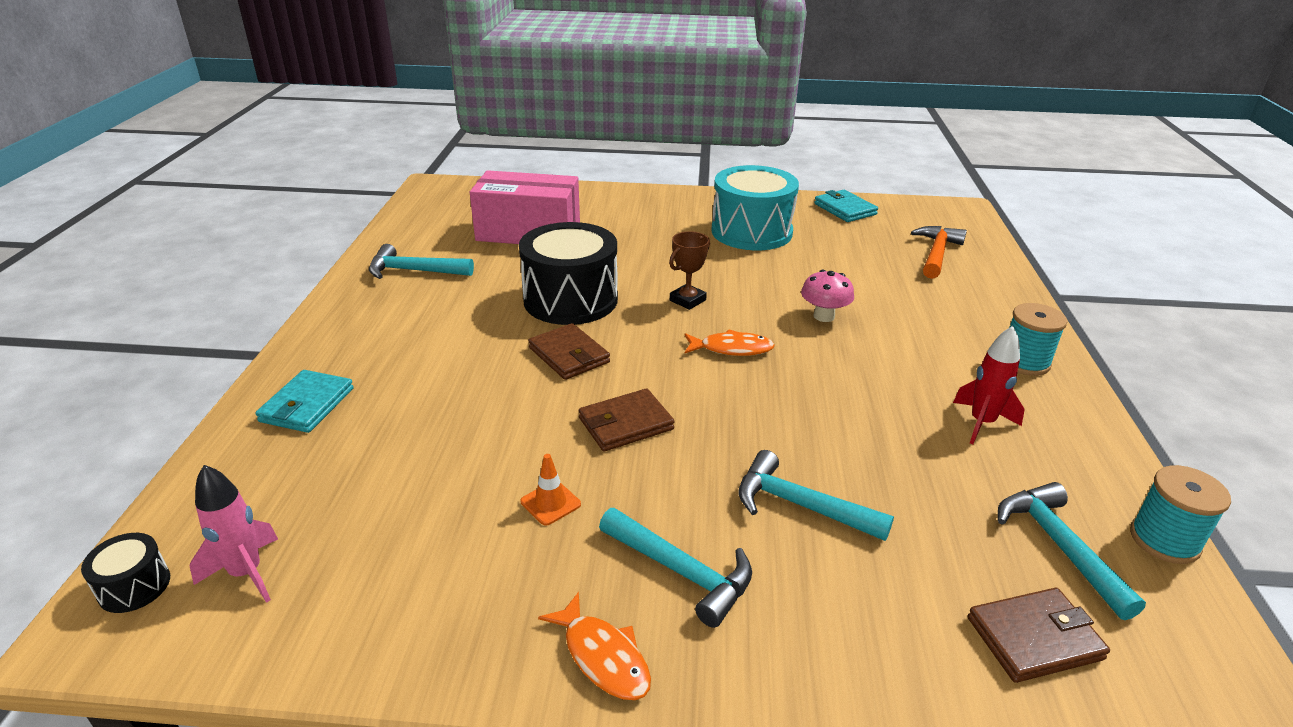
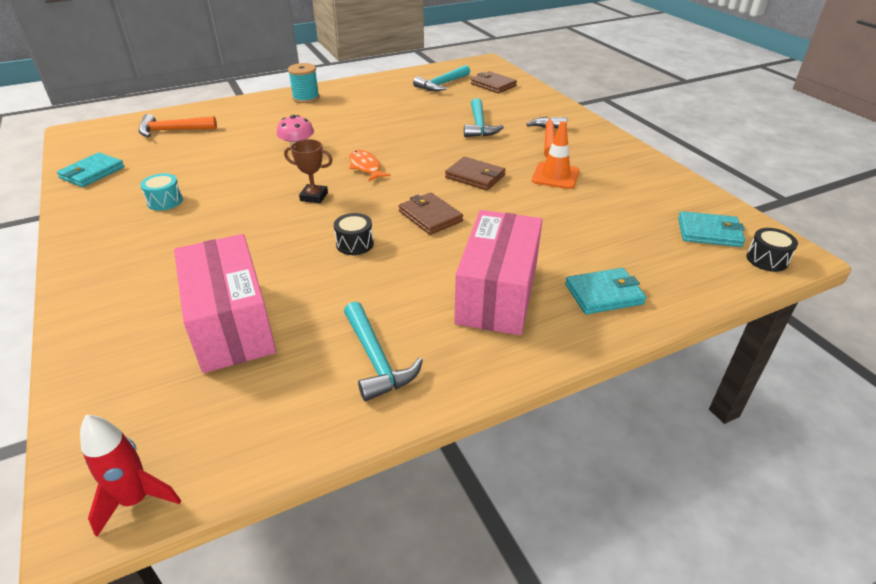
camera: 120 degrees left, 5 degrees up
pink rocket [190,465,278,603] -> turquoise wallet [678,211,745,247]
black drum [519,222,618,325] -> black drum [334,213,374,255], size x0.43
orange traffic cone [521,454,581,526] -> orange traffic cone [532,121,580,189], size x1.64
brown wallet [528,323,610,380] -> brown wallet turned 60 degrees counterclockwise [399,192,463,235]
orange fish [538,592,651,700] -> none
turquoise hammer [599,508,752,628] -> orange hammer [526,117,567,158]
turquoise drum [711,165,799,250] -> turquoise drum [140,173,183,211], size x0.43
red rocket [953,326,1025,444] -> red rocket moved to [80,415,181,537]
turquoise spool [1130,465,1231,564] -> none
none -> pink box [454,210,542,335]

